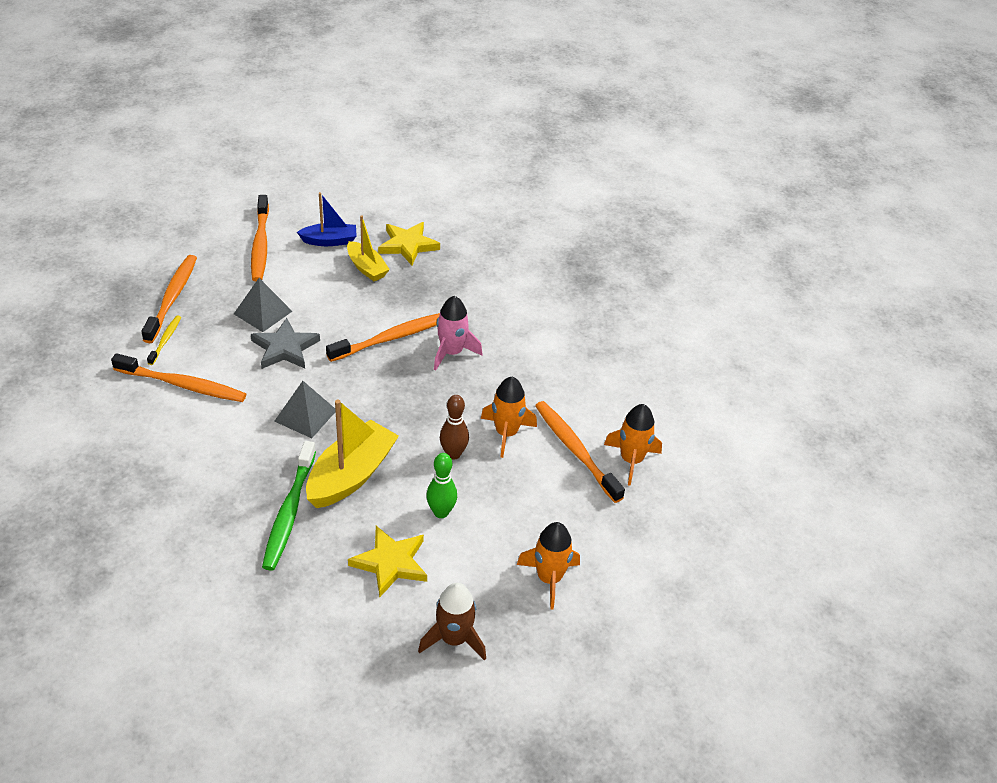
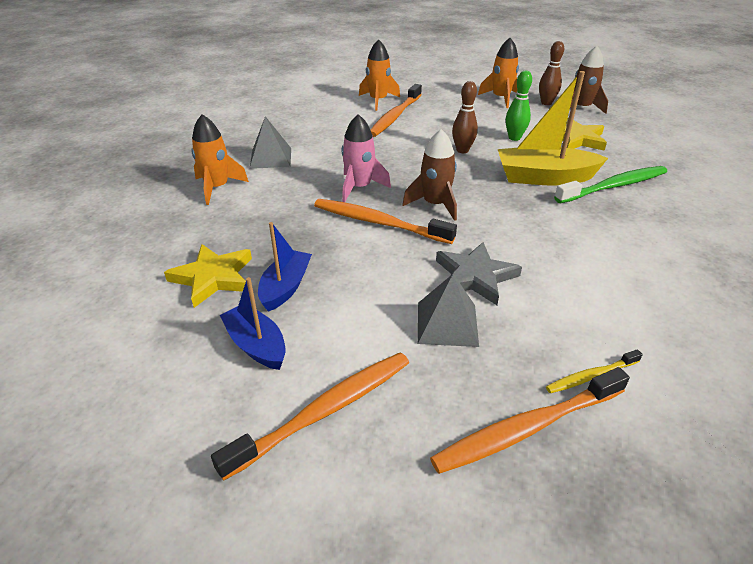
camera: 120 degrees left, 5 degrees down
orange toothbrush [111,353,246,402] -> none
grey pyramid [274,381,336,438] -> grey pyramid moved to [249,116,291,169]
yellow boat [347,215,390,281] -> blue boat [258,222,312,312]
orange rocket [481,377,537,458] -> orange rocket moved to [191,114,249,205]
none -> brown rocket [402,129,457,221]
none -> brown bowling pin [539,41,564,105]

